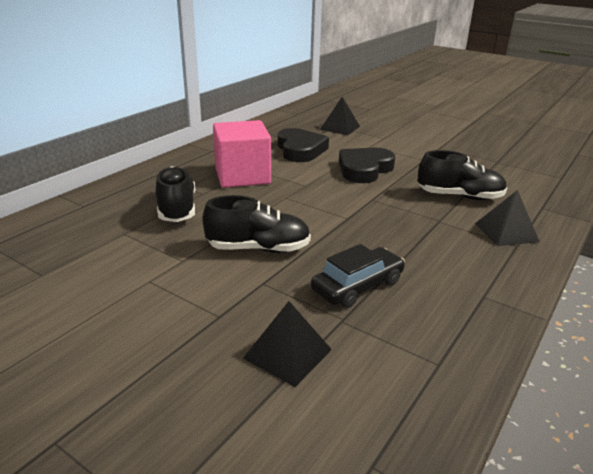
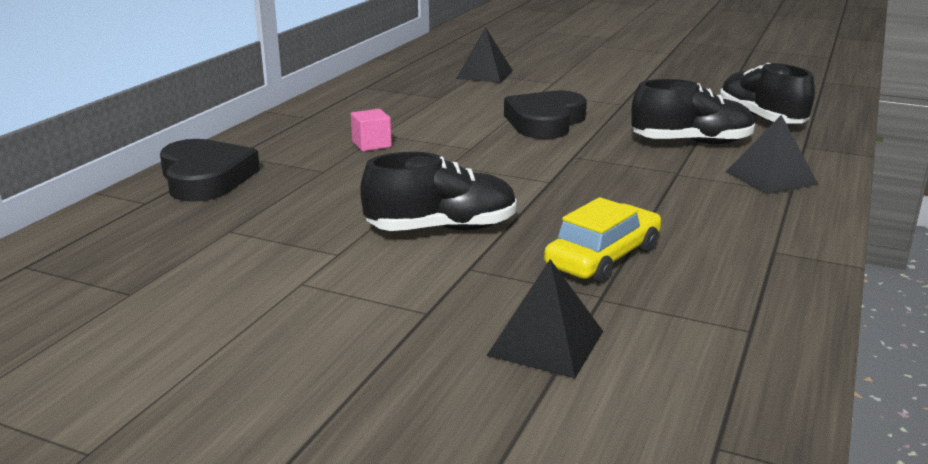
camera: 10 degrees left, 5 degrees down
black shoe [155,166,195,222] -> black shoe moved to [720,63,815,124]
pink cube [213,120,271,188] -> pink cube [351,109,392,151], size x0.42
black heart [278,128,329,162] -> black heart moved to [160,139,260,202]
black car [311,244,405,308] -> yellow car [544,197,661,283]

